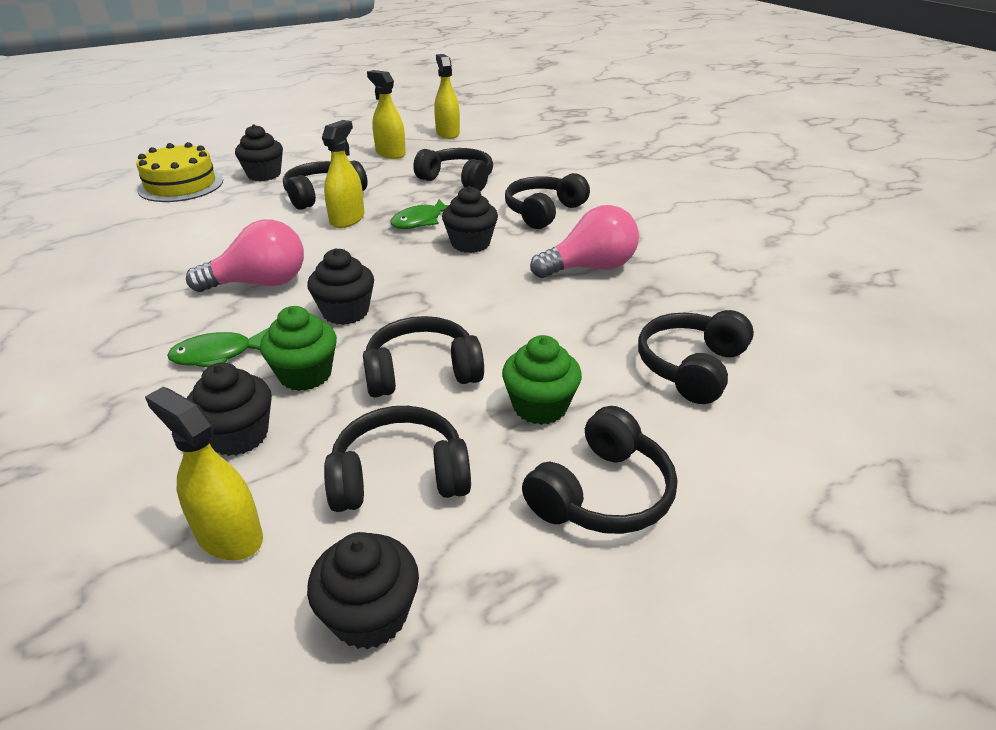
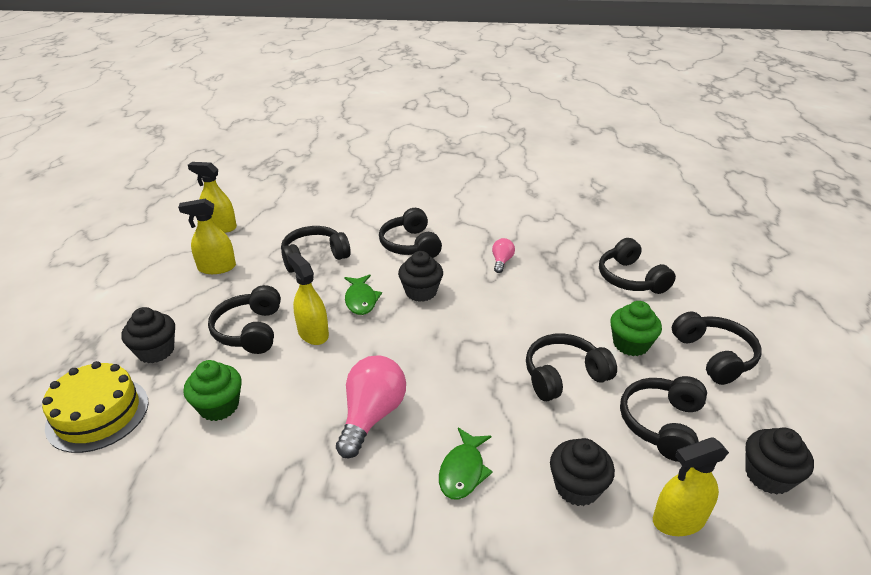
camera: 55 degrees left, 0 degrees up
green cupcake [260,306,337,391] -> green cupcake moved to [183,360,242,421]
black cupcake [307,248,374,325] -> none
black headphones [363,316,484,398] -> black headphones turned 45 degrees clockwise [526,334,617,401]
pink light bulb [530,205,639,278] -> pink light bulb [492,238,515,273], size x0.51

